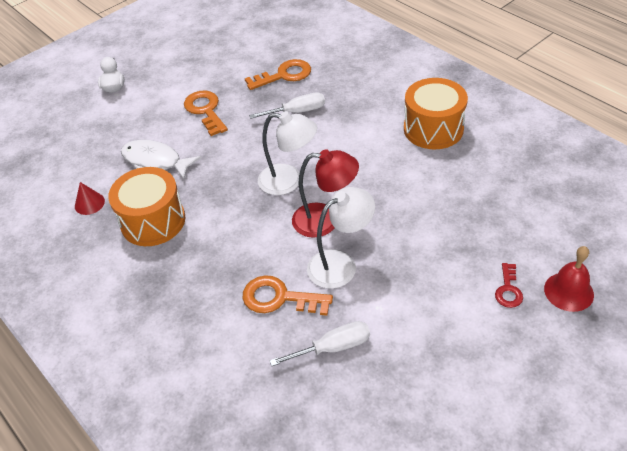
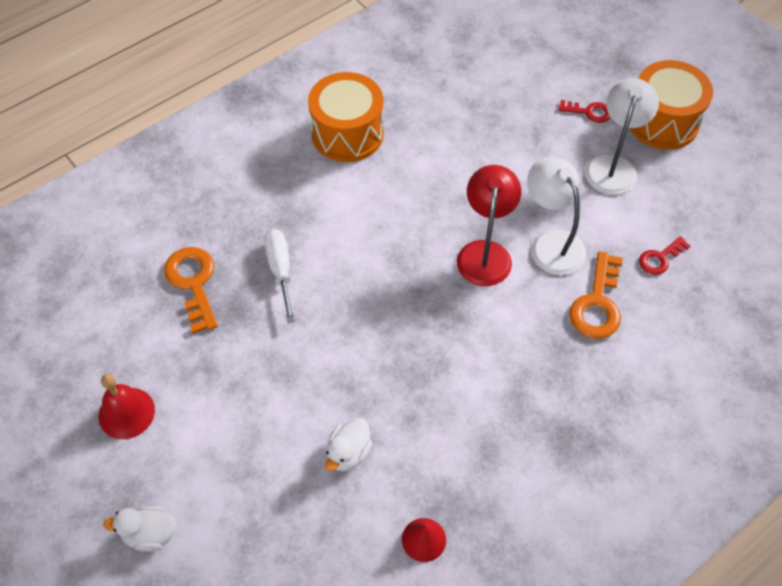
camera: 90 degrees left, 10 degrees up
orange drum [108,167,185,246] -> orange drum moved to [629,60,713,150]
white fish [121,140,201,179] -> white duck [325,418,373,471]
orange key [184,91,228,136] -> none
white lamp [258,111,317,195] -> white lamp moved to [585,78,659,195]
white screwdriver [269,321,370,366] -> red key [639,236,690,275]
red bell [544,246,594,312] -> red bell moved to [99,374,155,439]

